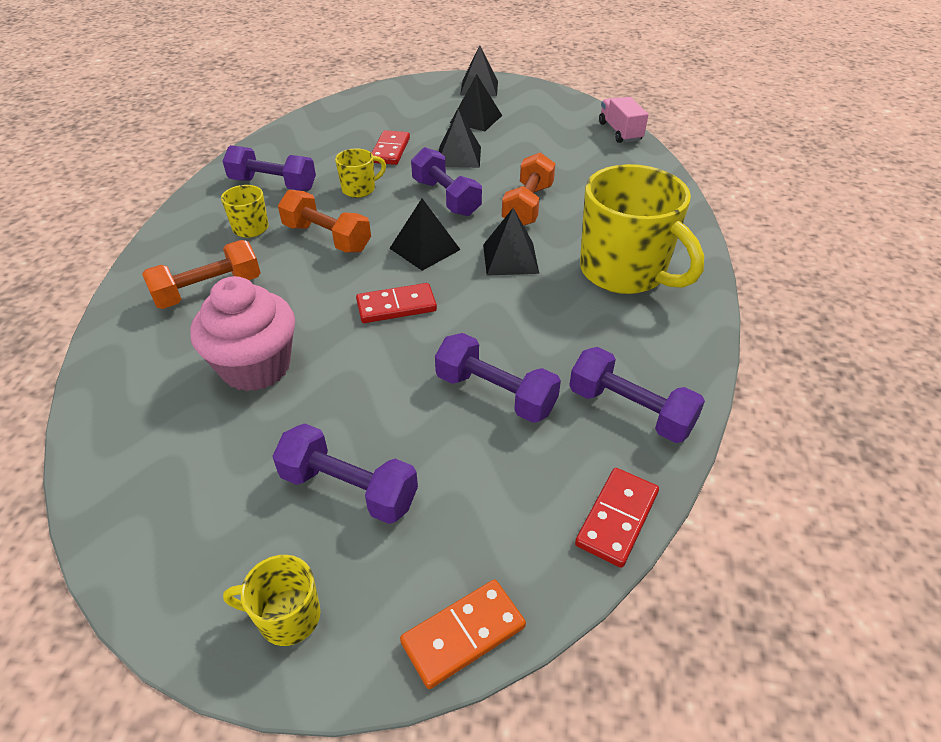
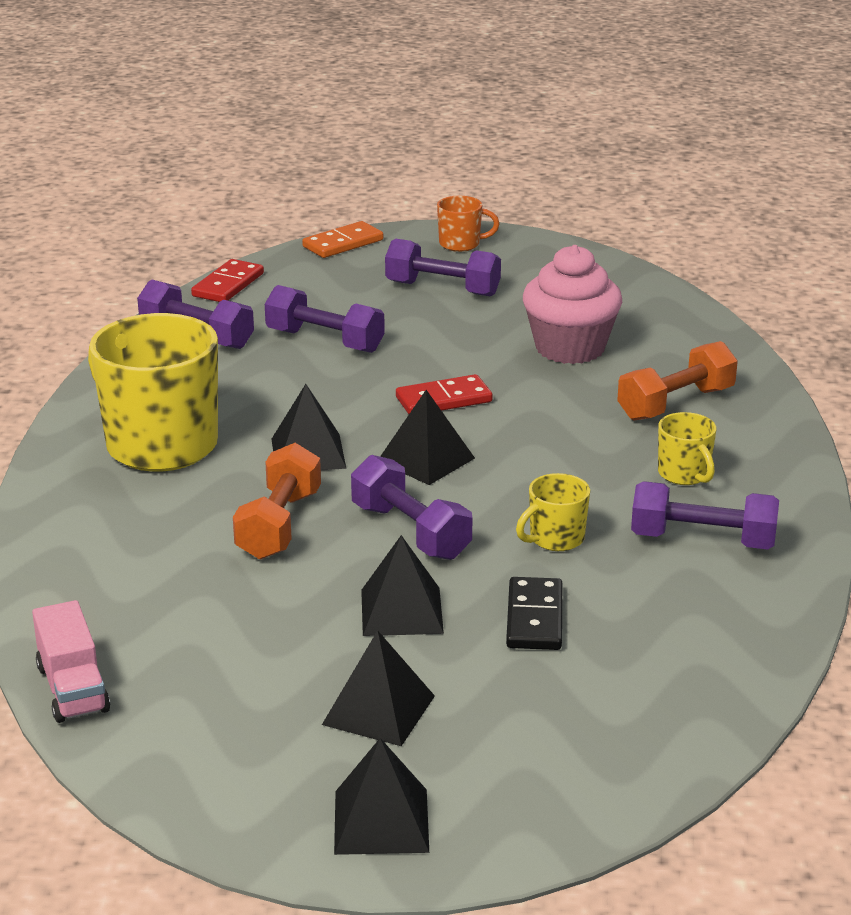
camera: 175 degrees right, 15 degrees down
yellow mug [223,555,320,646] -> orange mug [437,196,499,252]
orange dumbbell [278,190,371,253] -> none
red domino [372,130,410,165] -> black domino [506,577,562,650]

